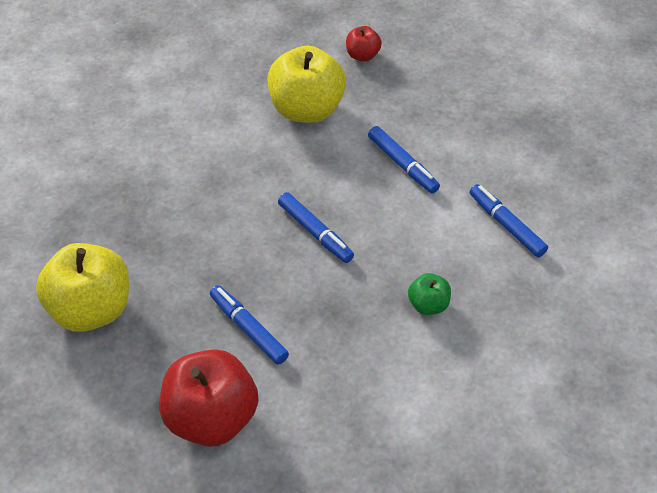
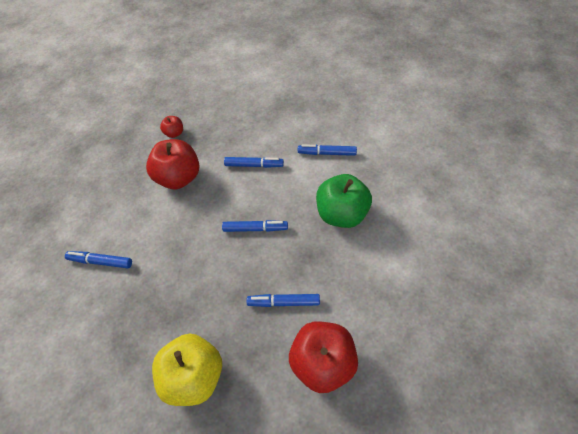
camera: 45 degrees left, 5 degrees up
yellow apple [267,46,346,123] -> red apple [146,139,199,189]
green apple [408,273,451,315] -> green apple [316,174,372,228], size x2.08
none -> blue marker [65,251,132,268]

